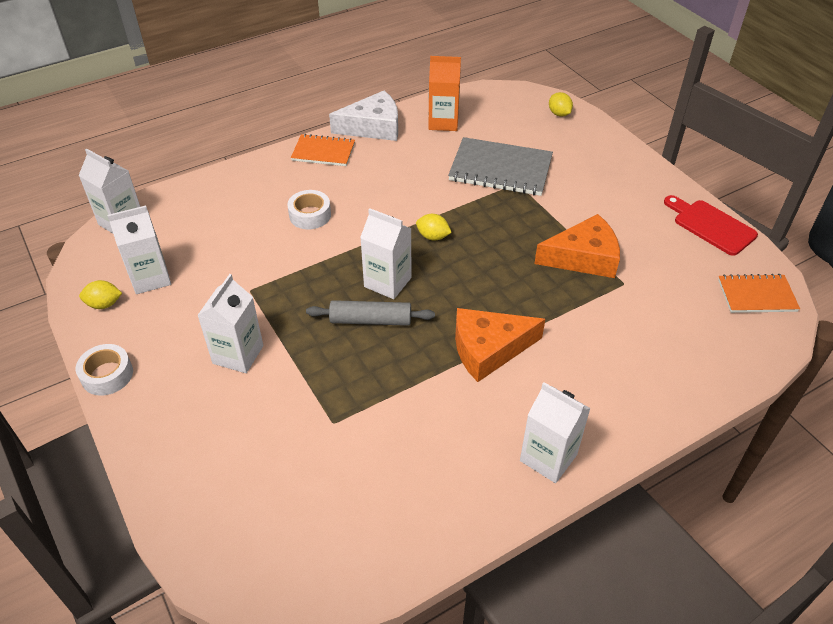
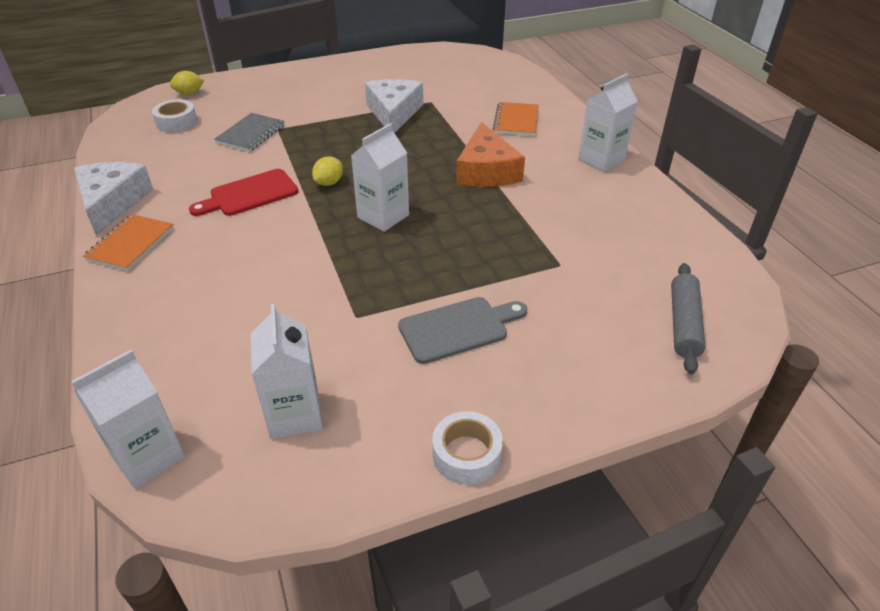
camera: 80 degrees left, 5 degrees down
yellow lemon [79,280,122,309] -> none
white carton [197,274,264,373] -> grey cutting board [398,297,527,364]
white tape [287,190,331,230] -> white tape moved to [152,99,197,132]
grey rolling pin [306,300,435,326] -> grey rolling pin moved to [671,263,705,374]
orange carton [428,56,461,131] -> none
grey notebook [448,137,553,196] -> grey notebook [214,113,285,152], size x0.62
orange cheese [534,214,620,278] -> white cheese [365,79,423,133]
red cutting board [664,195,758,256] -> red cutting board moved to [189,169,298,216]
orange notebook [718,274,800,313] -> orange notebook moved to [493,102,539,136]

